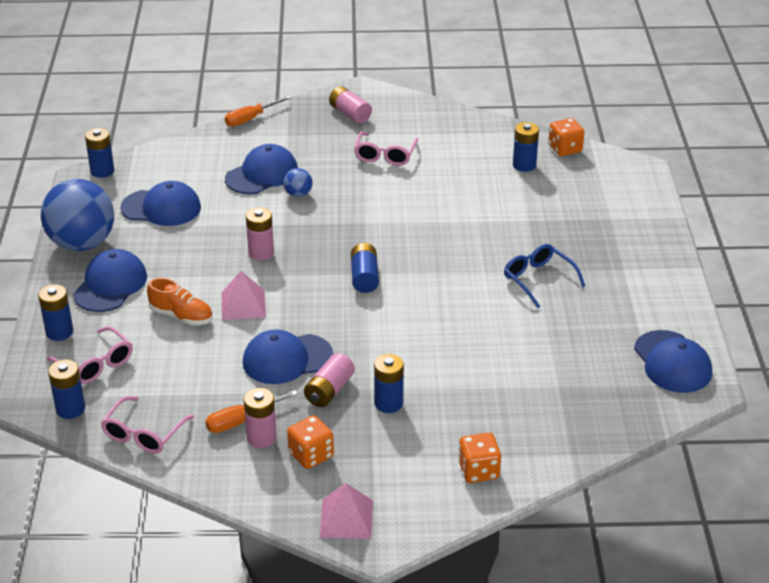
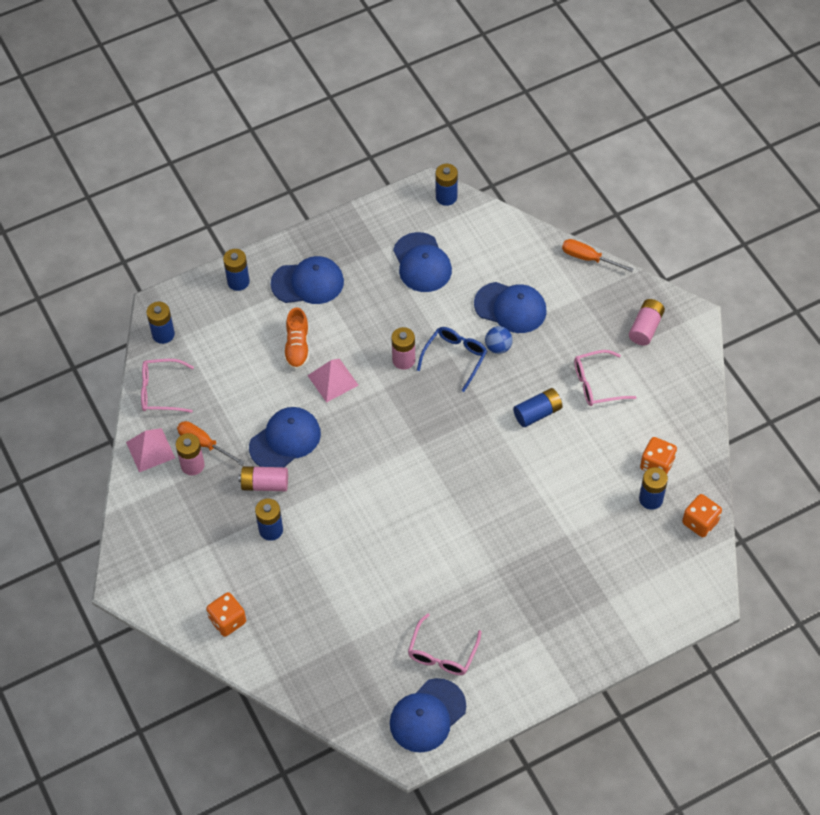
camera: 65 degrees right, 20 degrees up
blue ball [41,179,114,251] -> none
pink glasses [46,326,133,384] -> pink glasses moved to [408,613,482,675]
blue cap [243,330,333,384] -> blue cap turned 90 degrees clockwise [249,407,321,467]
orange dice [287,415,334,469] -> orange dice moved to [640,437,677,475]
pink pyramid [320,483,373,539] -> pink pyramid moved to [126,428,175,472]
blue battery [351,243,379,293] -> blue battery moved to [513,388,562,427]
blue glasses [504,244,585,308] -> blue glasses moved to [417,327,487,392]

